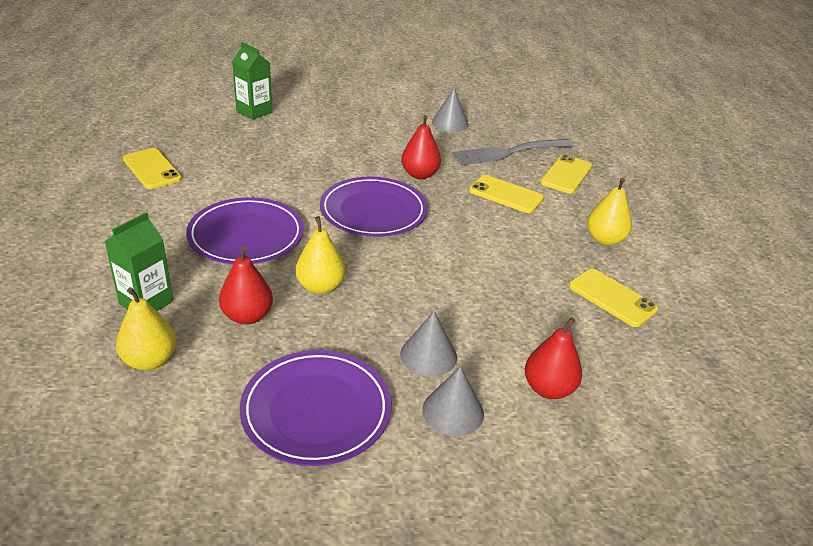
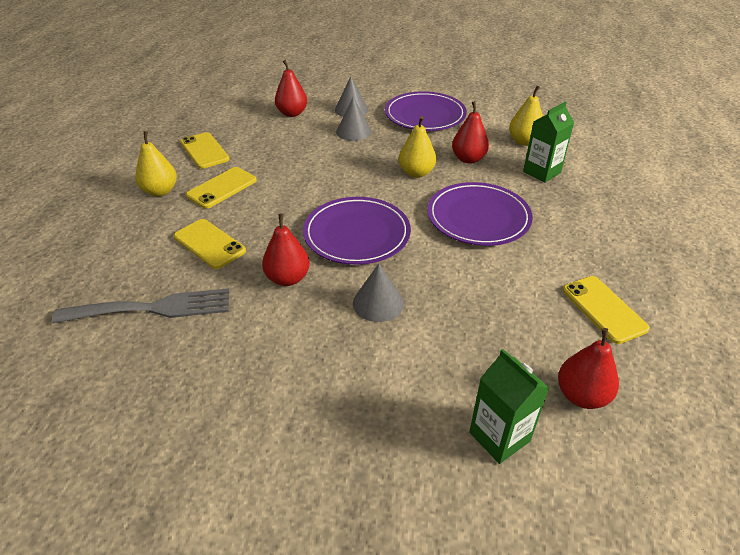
camera: 165 degrees left, 5 degrees up
grey cone [432,88,469,132] -> grey cone moved to [353,264,404,322]
yellow phone [541,154,592,193] -> yellow phone moved to [186,167,257,209]
none -> red pear [558,328,619,409]

